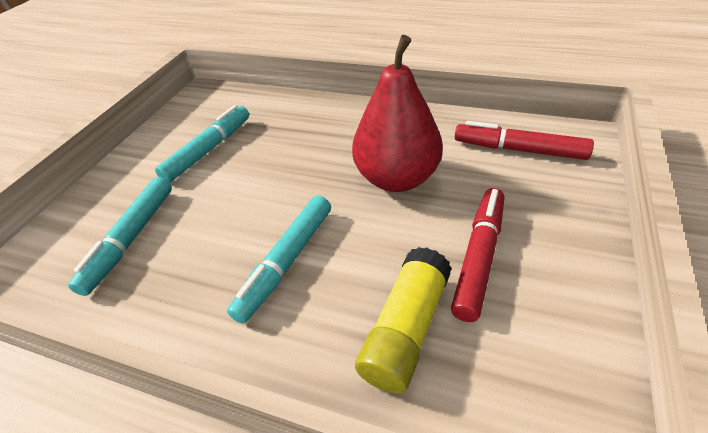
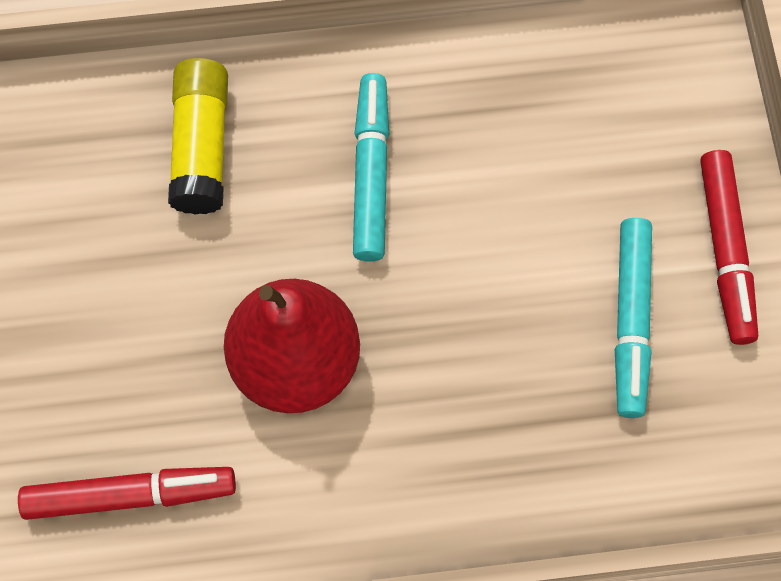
camera: 150 degrees right, 25 degrees up
turquoise marker [68,177,172,296] -> none
red marker [451,188,504,322] -> red marker moved to [700,150,758,345]

